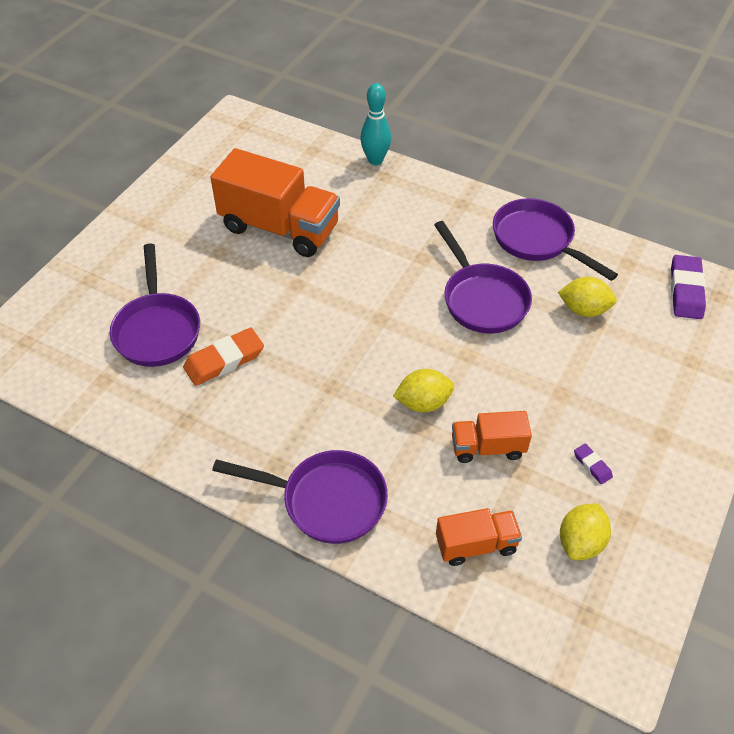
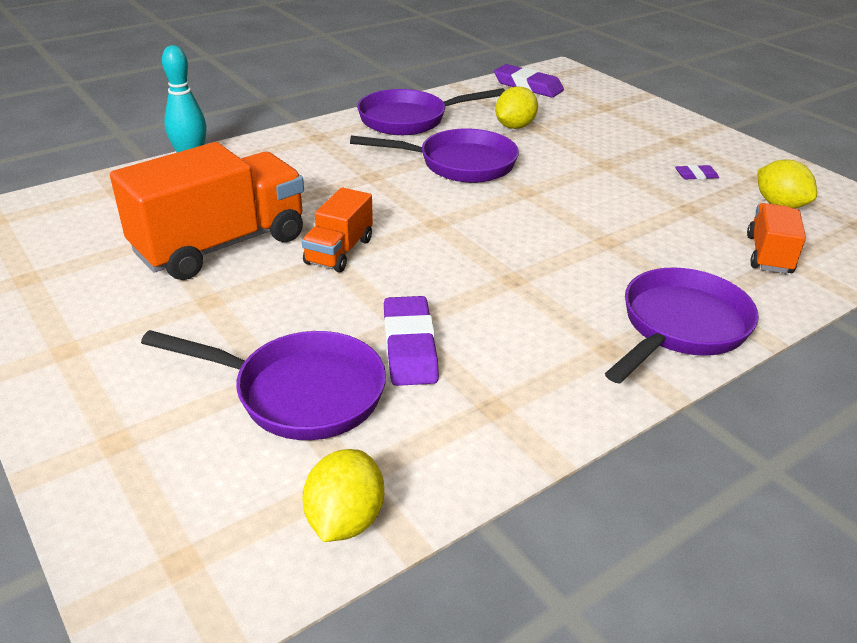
camera: 65 degrees left, 15 degrees down
orange eraser [183,328,264,386] -> purple eraser [384,296,439,386]
yellow lemon [393,369,454,412] -> yellow lemon moved to [303,449,384,542]
orange truck [452,411,532,463] -> orange truck moved to [302,187,373,272]

